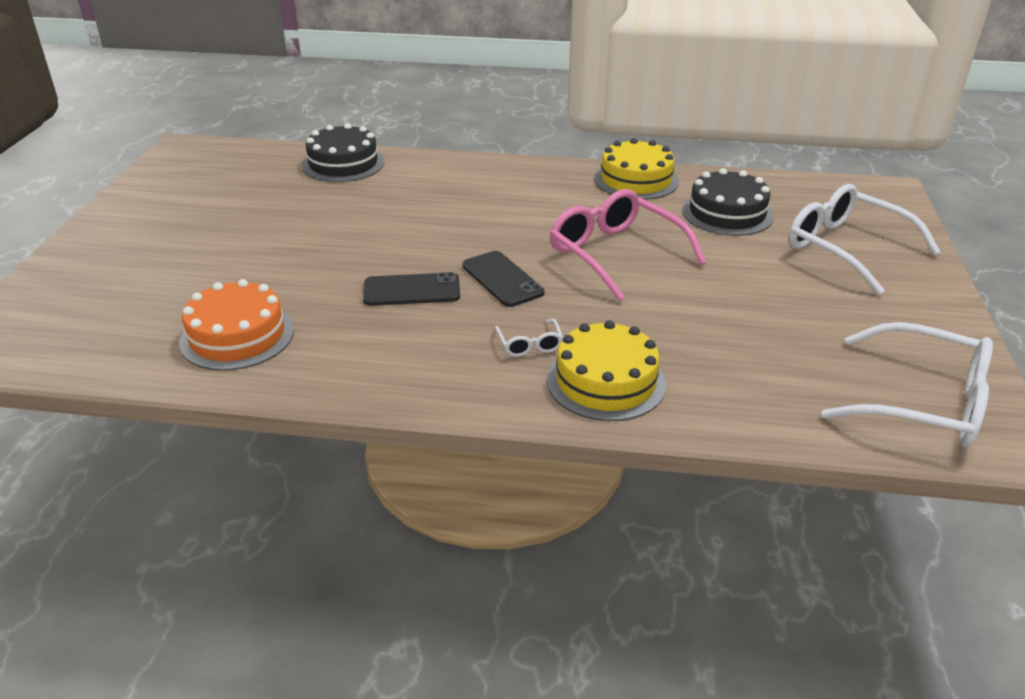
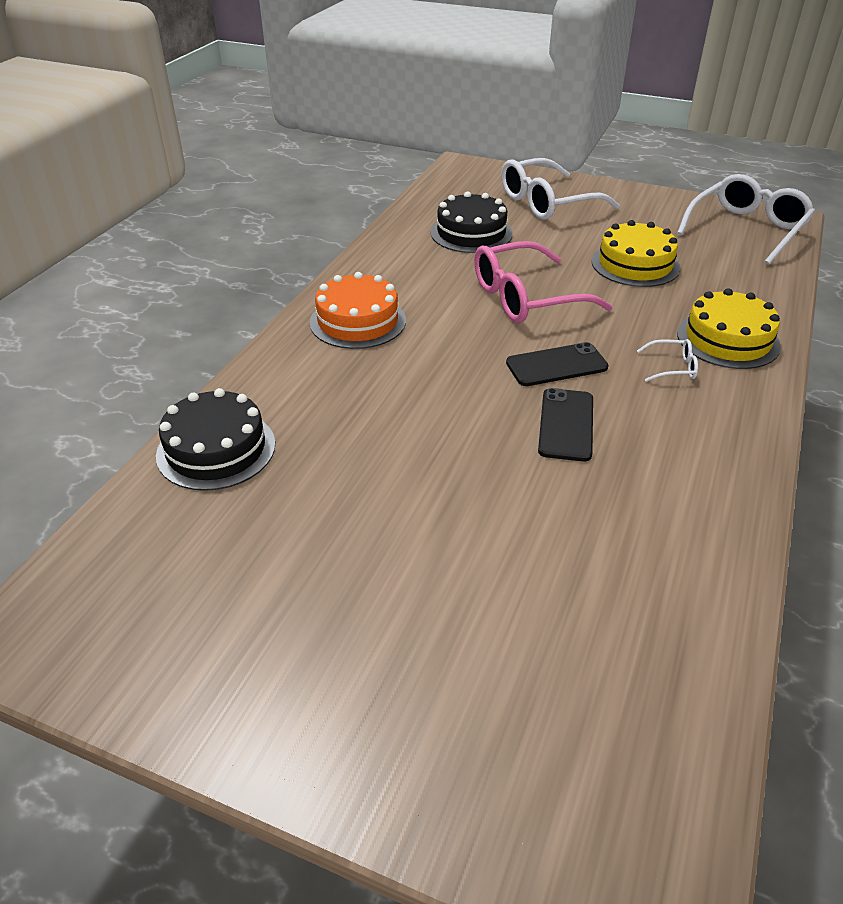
camera: 75 degrees left, 5 degrees up
orange cake [179,279,294,371] -> orange cake moved to [310,272,406,349]
yellow cake [594,138,679,200] -> yellow cake moved to [591,220,680,287]

